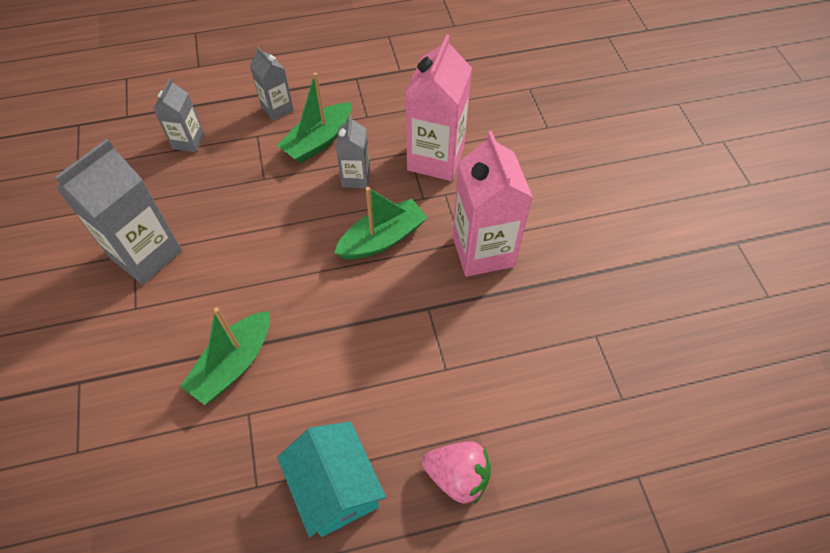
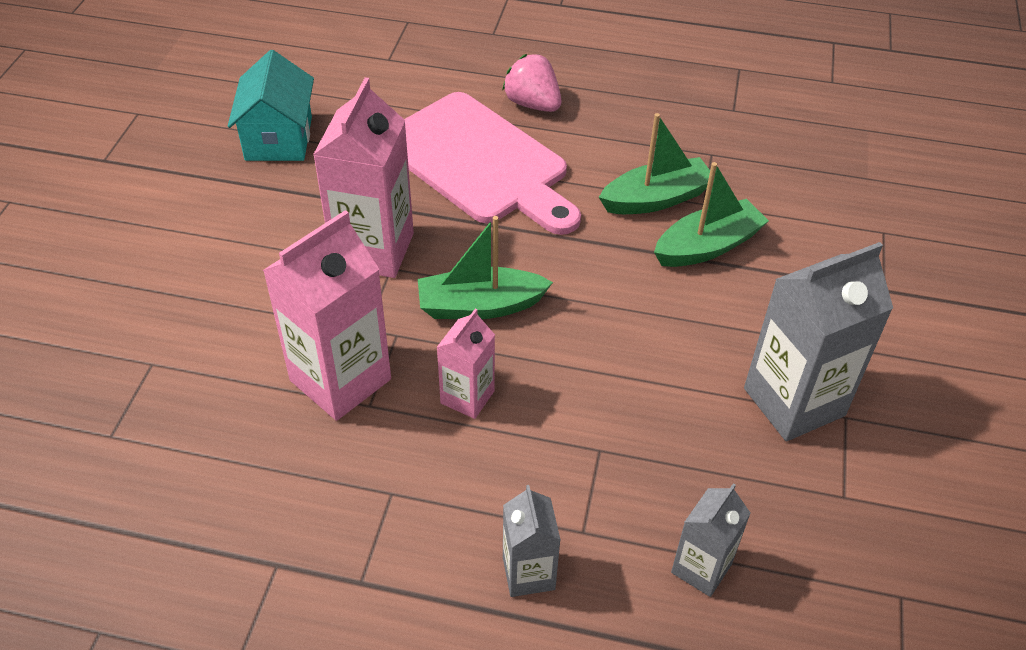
camera: 155 degrees left, 10 degrees down
green boat [277,72,351,163] -> green boat moved to [599,113,710,214]
turquoise house [277,422,386,537] -> turquoise house moved to [228,50,314,161]
grey carton [336,115,370,188] -> pink carton [437,309,495,419]
none -> pink cutting board [404,92,581,235]

